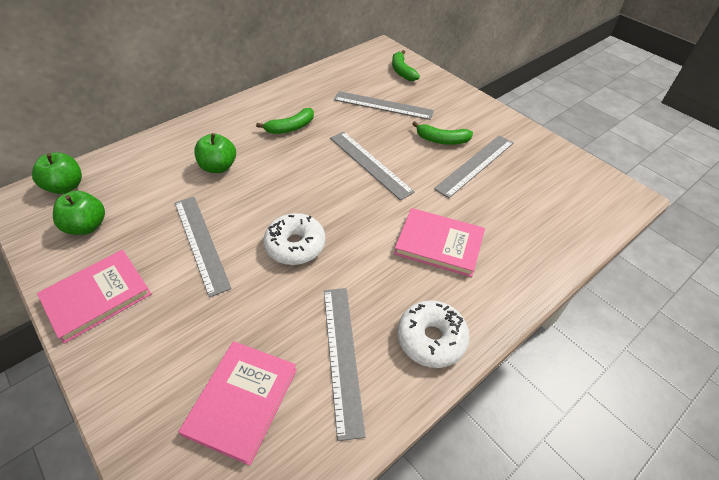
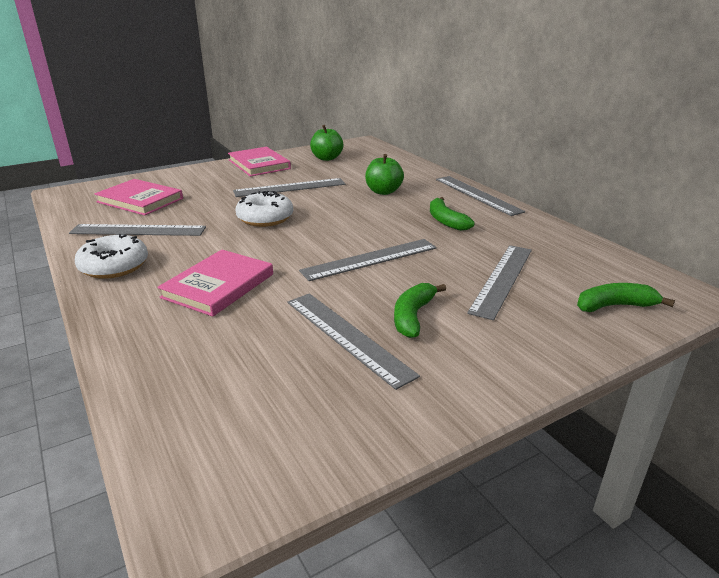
camera: 100 degrees right, 20 degrees down
green apple [32,152,82,194] -> none
none -> grey ruler [436,176,525,216]

